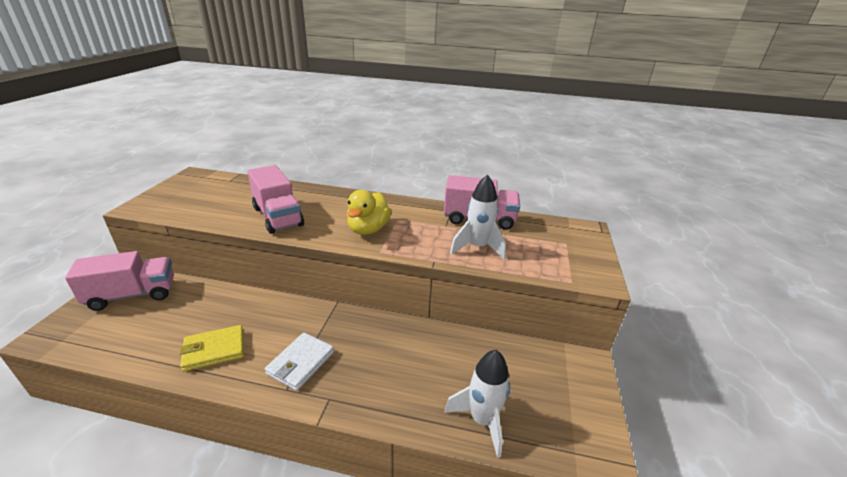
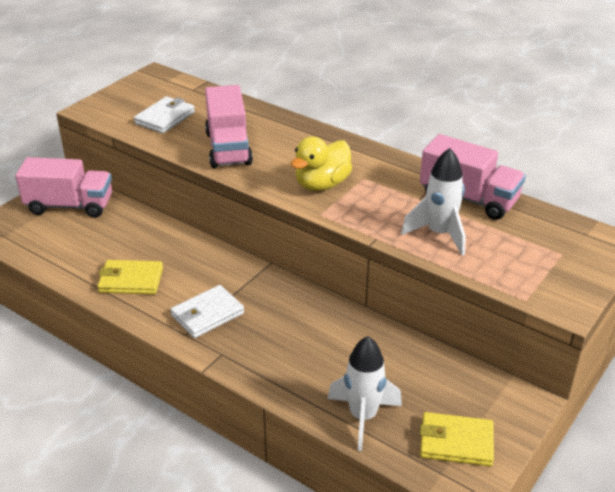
camera: 25 degrees right, 5 degrees up
none -> white wallet [134,96,195,134]
none -> yellow wallet [420,412,494,466]

